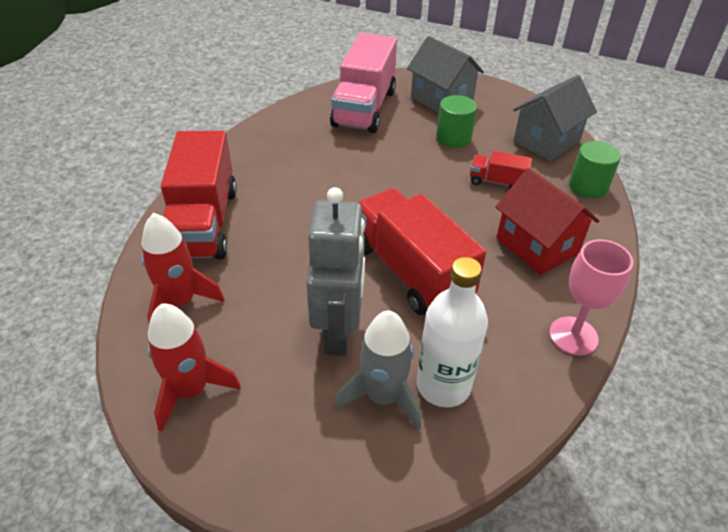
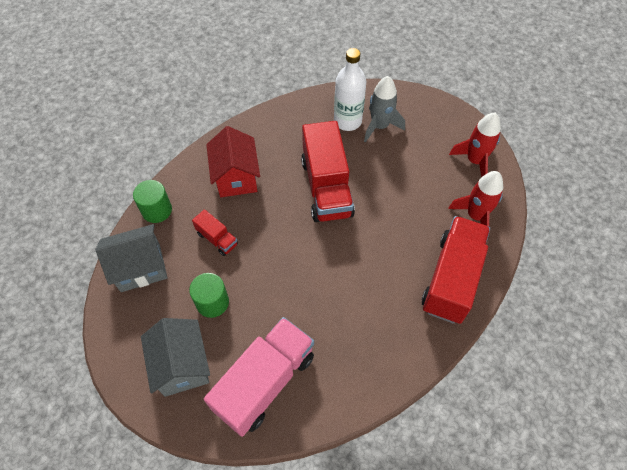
camera: 155 degrees left, 15 degrees up
grey robot [306,187,365,356] -> none
pink goblet [549,239,633,356] -> none

